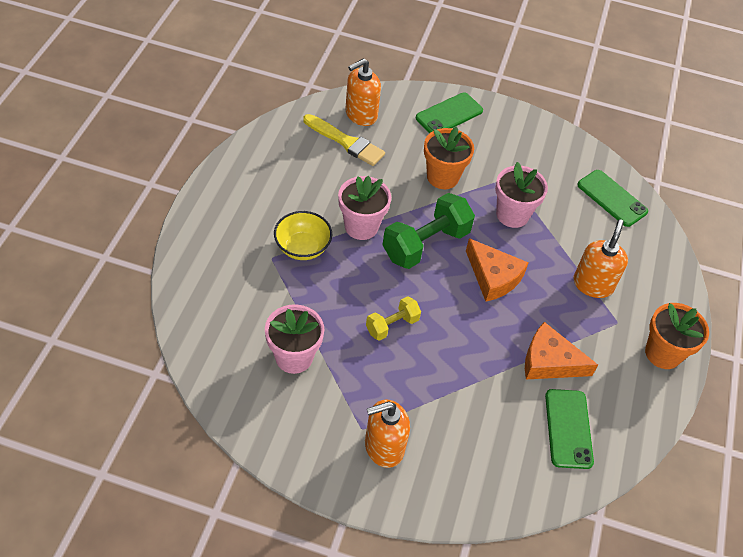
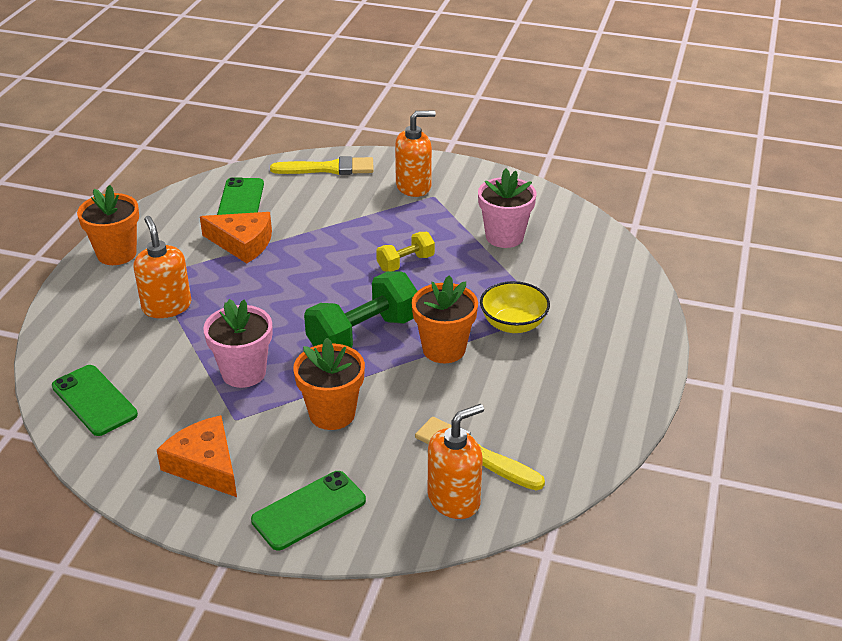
camera: 175 degrees left, 15 degrees down
pink flower pot [338,176,391,240] -> orange flower pot [412,275,478,363]
orange cheese [466,238,529,302] -> orange cheese moved to [157,415,237,497]
orange soap dispenser [573,219,628,298] -> orange soap dispenser turned 135 degrees clockwise [133,216,191,318]
none -> yellow brush [270,156,373,175]

